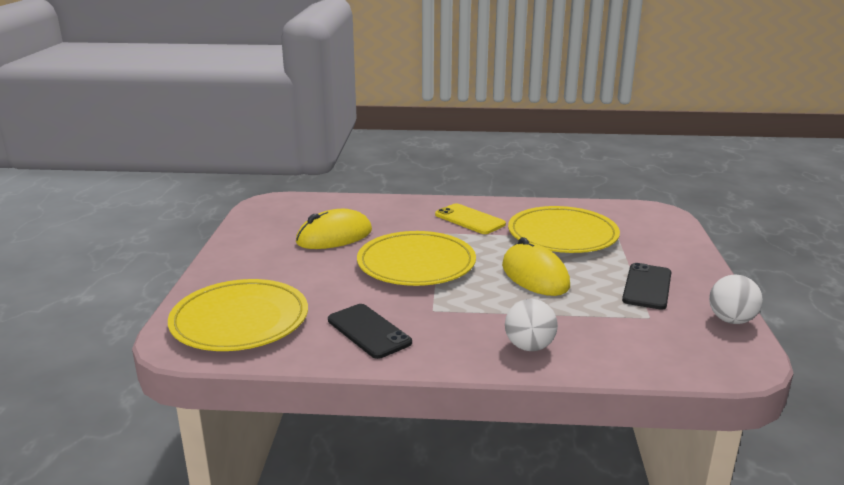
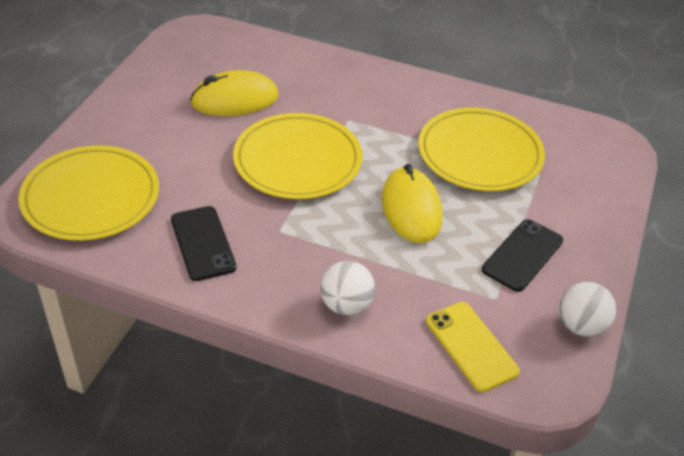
camera: 15 degrees right, 20 degrees up
yellow phone [435,203,506,234] -> yellow phone moved to [426,302,520,392]

